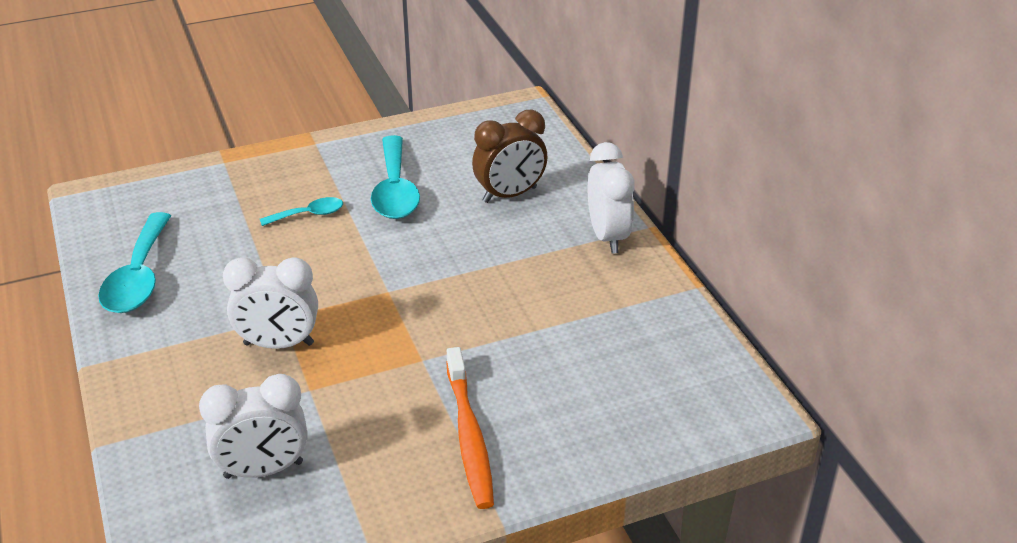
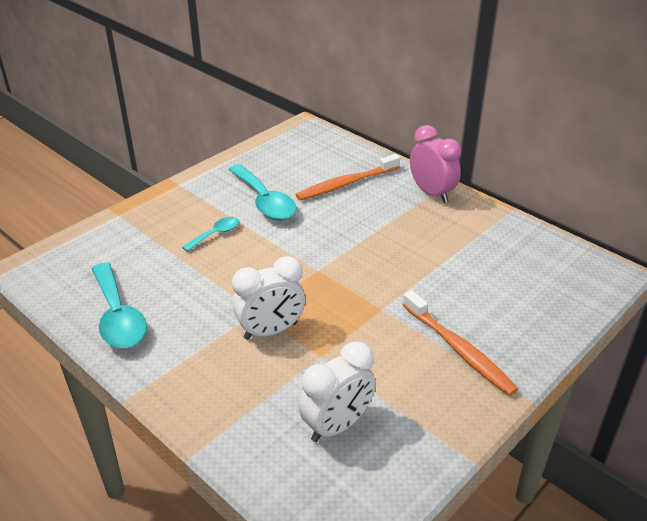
camera: 25 degrees left, 0 degrees up
brown clock [472,110,548,203] -> orange toothbrush [296,154,400,200]
white clock [588,142,635,254] -> pink clock [410,125,461,203]

